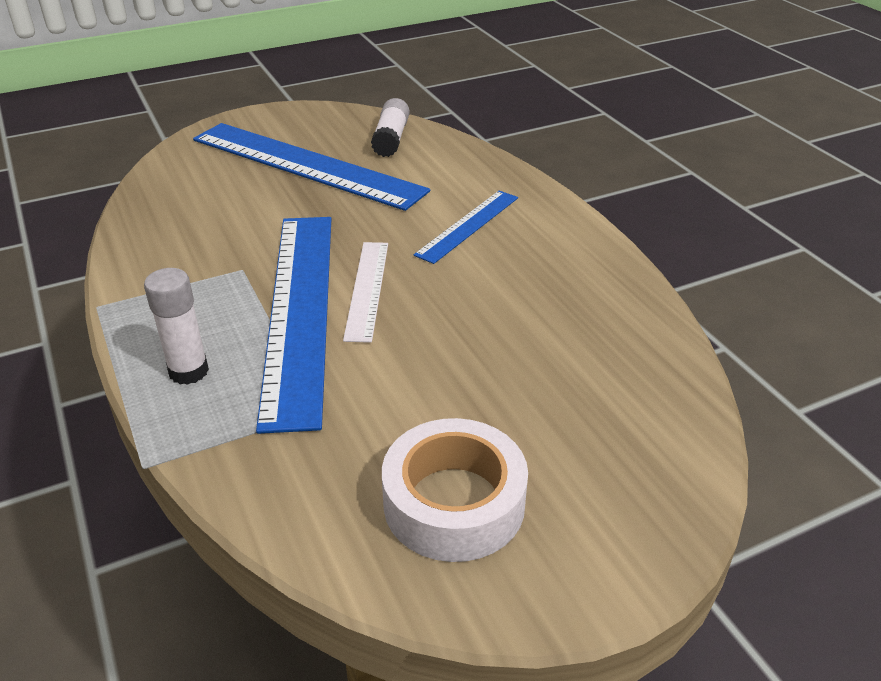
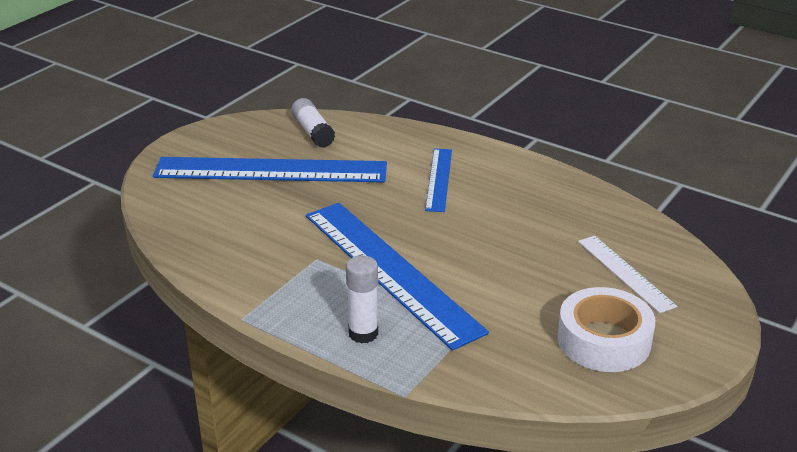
camera: 30 degrees left, 5 degrees down
white ruler [343,242,388,343] -> white ruler moved to [578,236,677,313]

